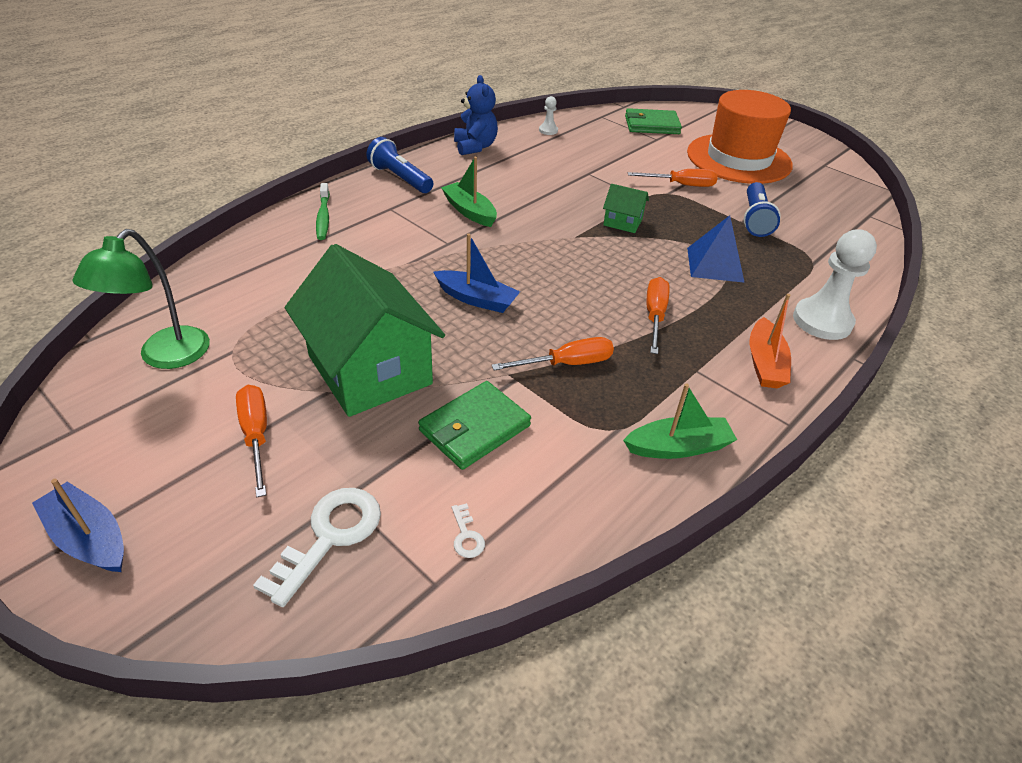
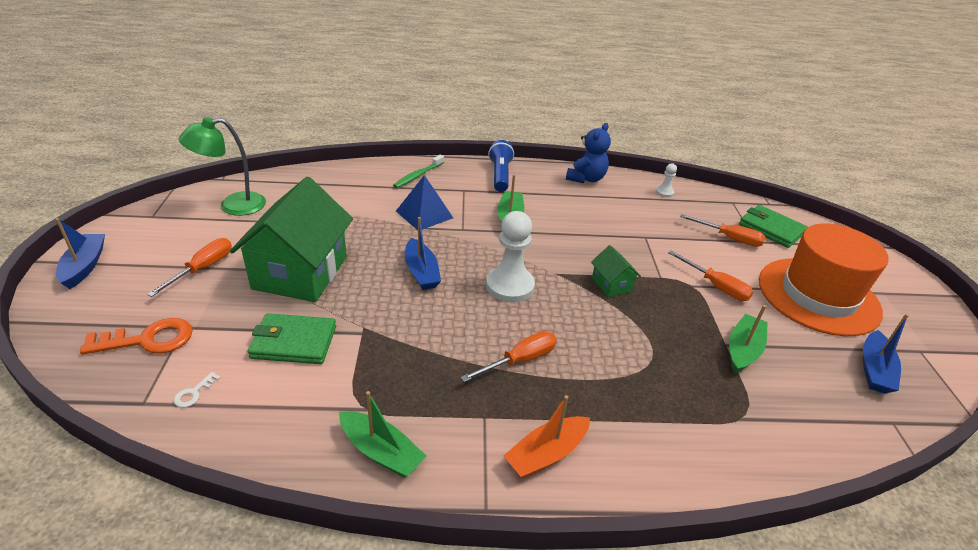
camera: 45 degrees right, 5 degrees down
white key [253,488,381,607] -> orange key [80,318,193,355]
orange screwdriver [492,337,614,370] -> orange screwdriver moved to [680,214,765,247]
blue pyramid [687,215,745,283] -> blue pyramid moved to [396,175,453,230]
blue flashlight [744,182,781,237] -> green boat [729,305,768,374]
white pawn [793,230,877,340] -> white pawn moved to [486,211,535,302]
none -> blue boat [863,314,909,394]

